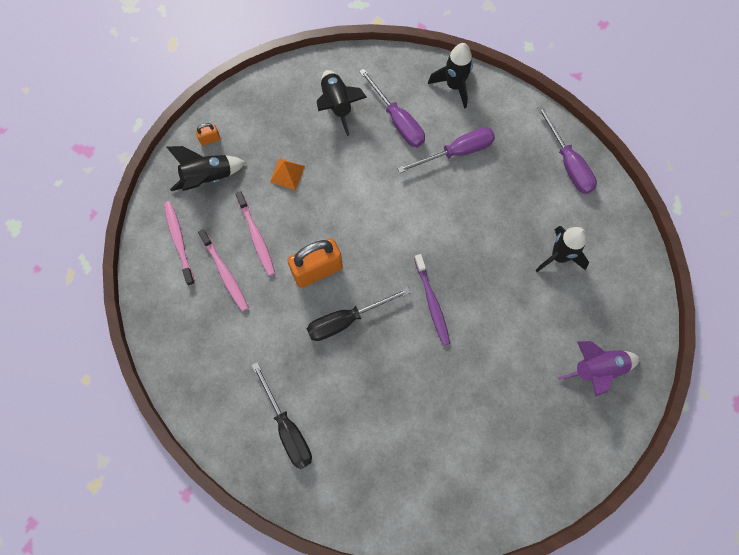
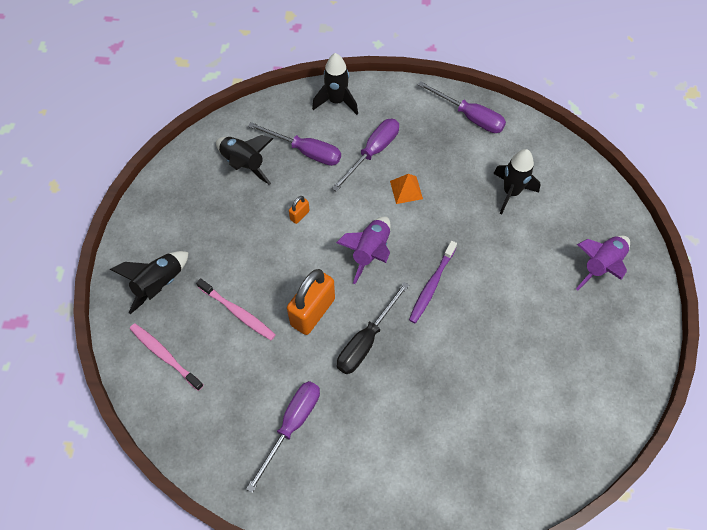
camera: 30 degrees left, 10 degrees down
orange padlock [196,123,221,146] -> orange padlock moved to [289,196,310,224]
pink toothbrush [198,229,249,312] -> none
black screwdriver [252,362,312,469] -> none
orange pyramid [270,158,305,190] -> orange pyramid moved to [390,174,423,204]
purple toothbrush [414,254,450,346] -> purple toothbrush turned 75 degrees clockwise [409,241,457,323]
none -> purple screwdriver [246,381,320,493]
none -> purple rocket [336,216,391,284]

